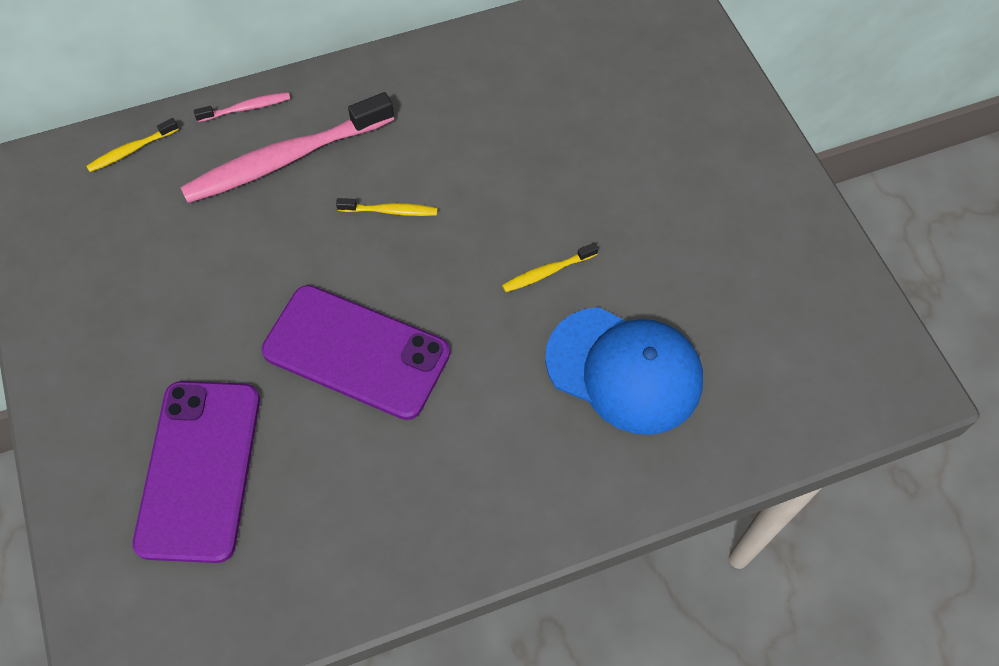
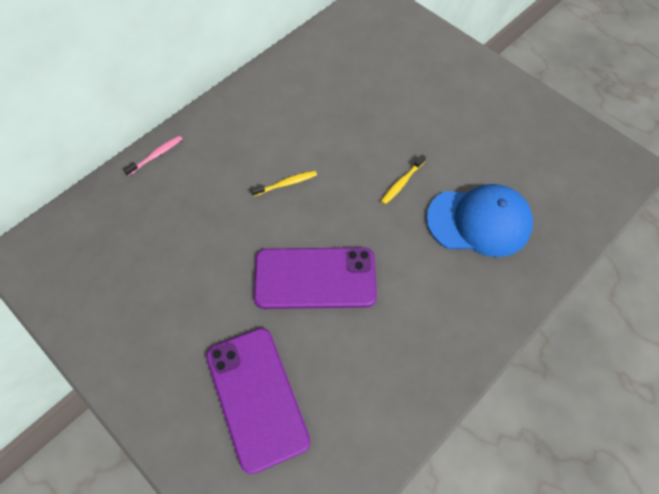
camera: 25 degrees left, 0 degrees up
yellow toothbrush [86,118,179,172] -> none
pink toothbrush [180,92,394,203] -> none

